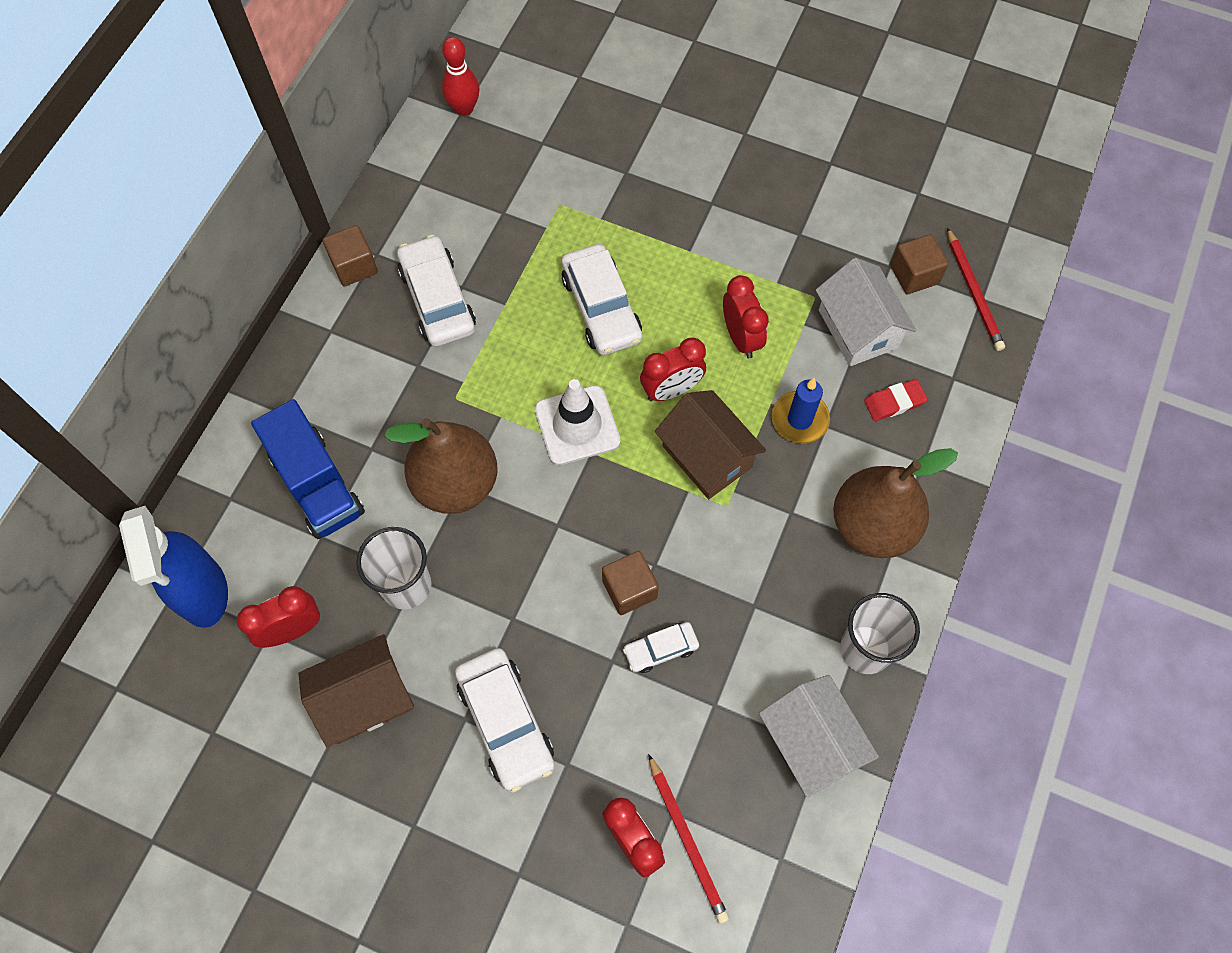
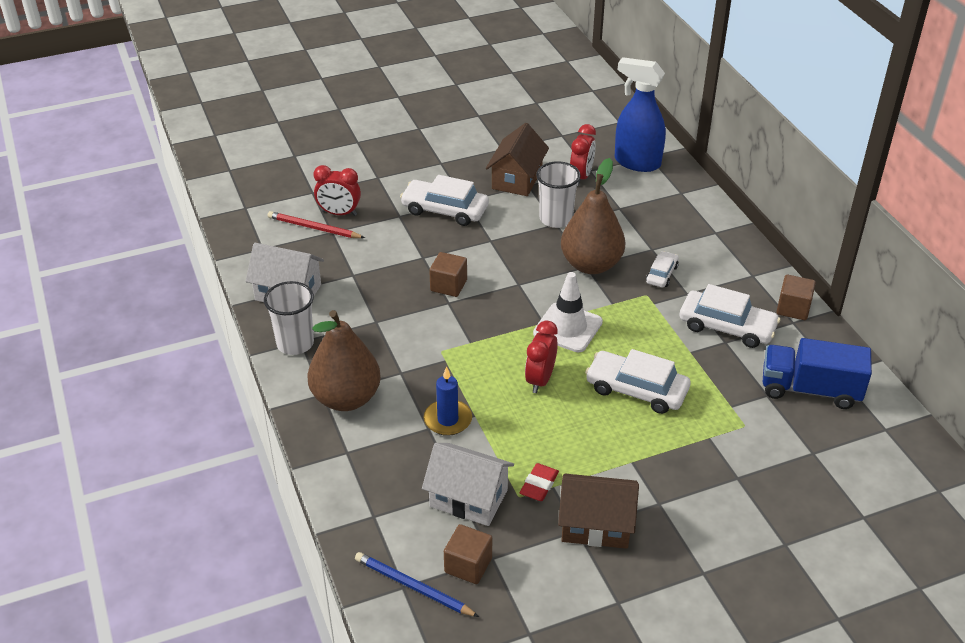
camera: 135 degrees right, 25 degrees down
blue truck [251,399,365,539] -> blue truck moved to [763,338,872,409]
red bowling pin [442,37,479,116] -> none
white car [623,622,699,673] -> white car moved to [646,251,679,288]
brown house [655,390,766,499] -> brown house moved to [558,474,639,549]
red clock [723,275,769,358] -> none
red eraser [864,379,928,421] -> red eraser moved to [520,463,559,501]
red pencil [947,227,1005,351] -> blue pencil [355,552,479,617]

